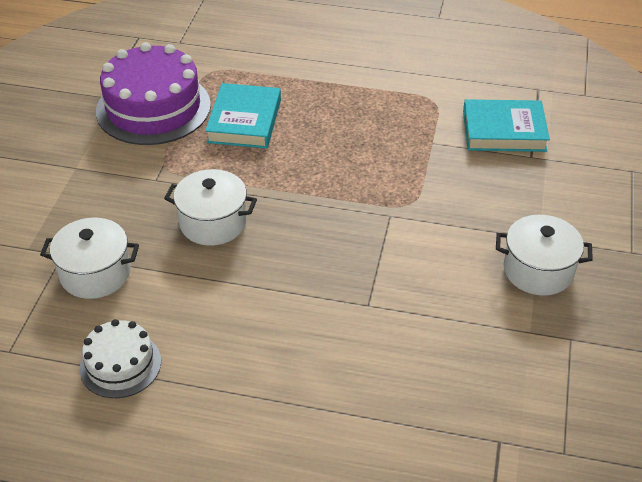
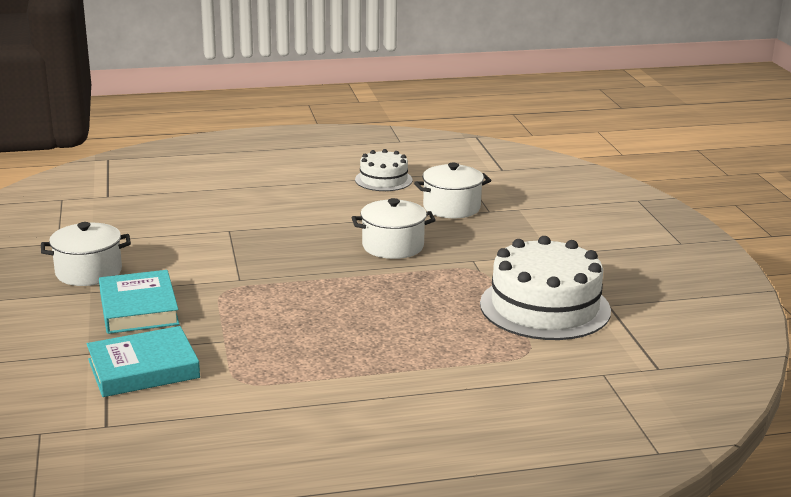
camera: 155 degrees right, 20 degrees down
purple cake [96,42,211,145] -> white cake [480,236,611,340]
turquoise book [205,83,281,149] -> turquoise book moved to [99,270,179,334]

